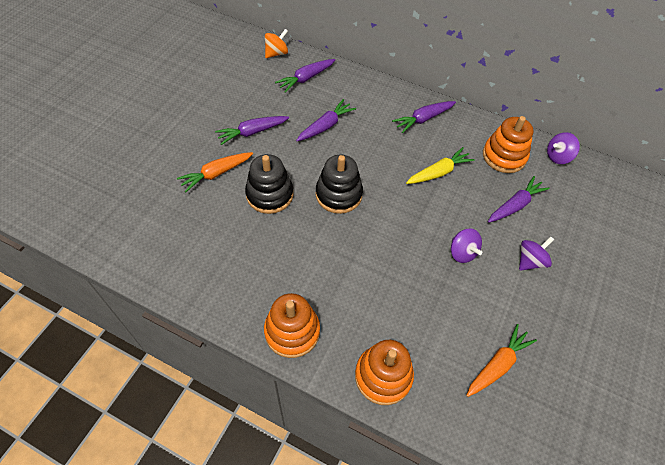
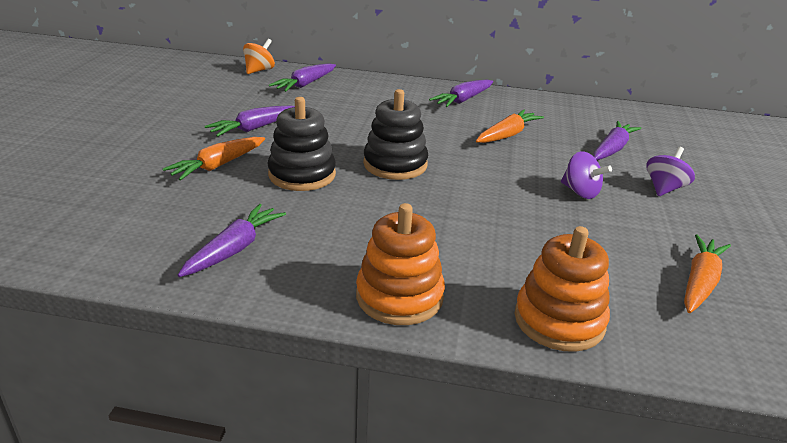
camera: 15 degrees left, 25 degrees down
purple carrot [296,99,356,141] -> purple carrot moved to [178,204,286,277]
yellow carrot [406,147,475,184] -> orange carrot [476,110,544,143]
orange stacking toy [483,116,533,173] -> none
purple spinning top [547,132,580,164] -> none

